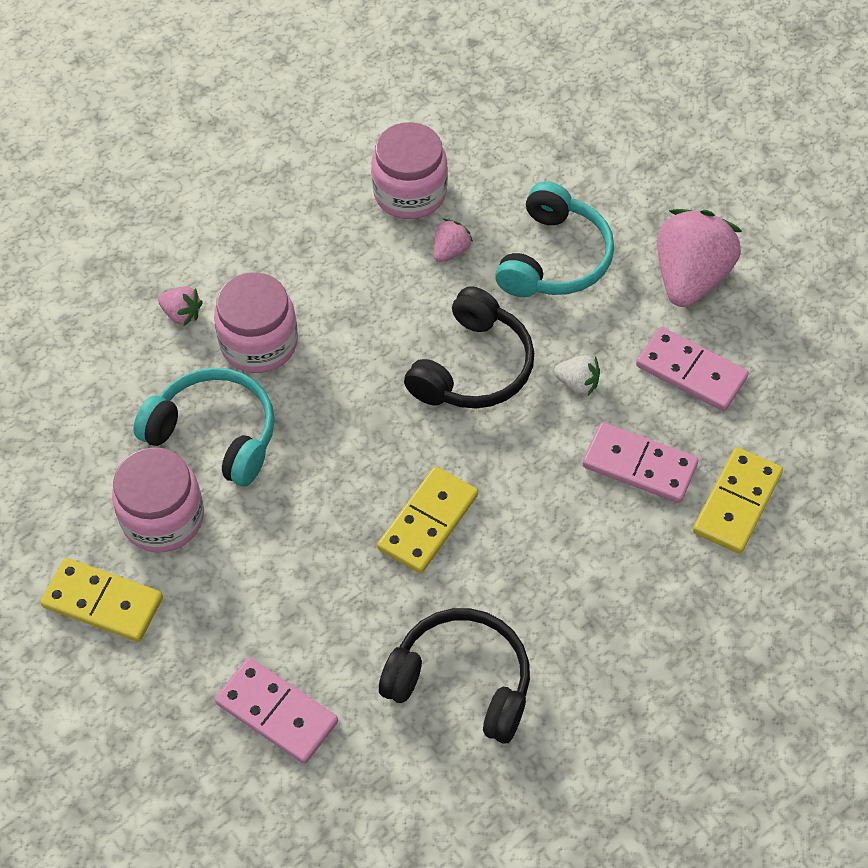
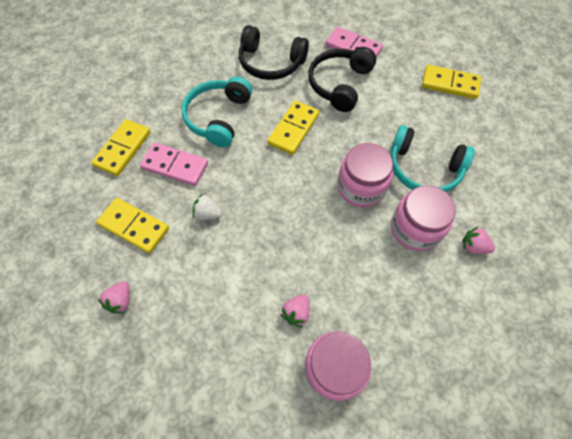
camera: 175 degrees right, 5 degrees up
pink jar [112,447,204,552] -> pink jar moved to [337,143,393,208]
black headphones [404,286,534,408] -> black headphones moved to [308,47,376,112]
turquoise headphones [495,182,614,297] -> turquoise headphones moved to [182,77,252,147]
pink domino [636,327,749,411] -> yellow domino [96,198,169,253]
pink strawberry [657,209,742,307] -> pink strawberry [98,281,130,313], size x0.46

